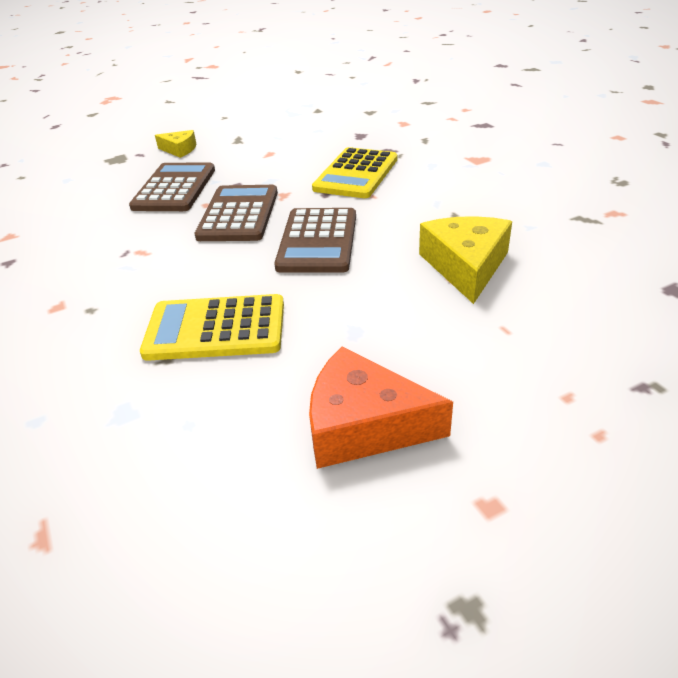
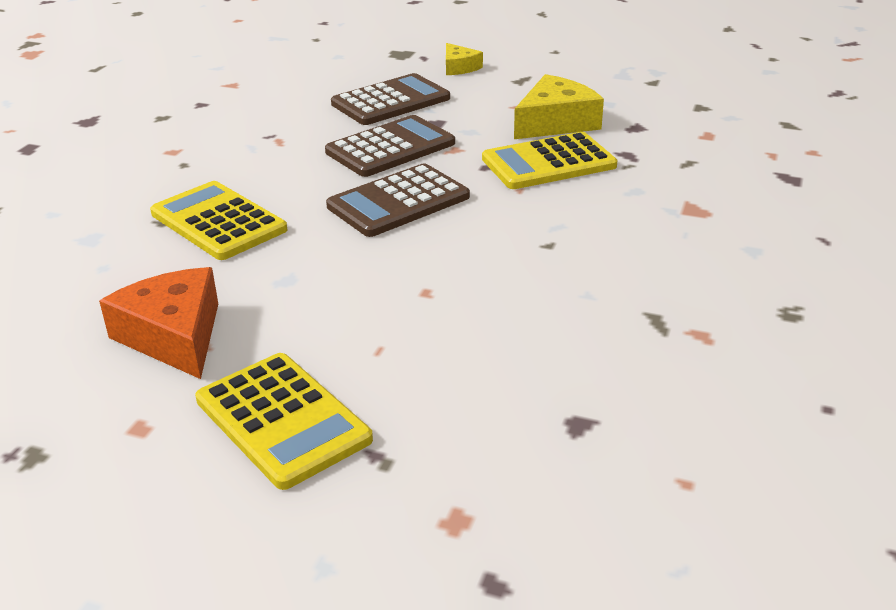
camera: 45 degrees right, 5 degrees down
yellow cheese [419,216,512,304] -> yellow cheese moved to [514,74,604,139]
none -> yellow calculator [195,353,373,490]

